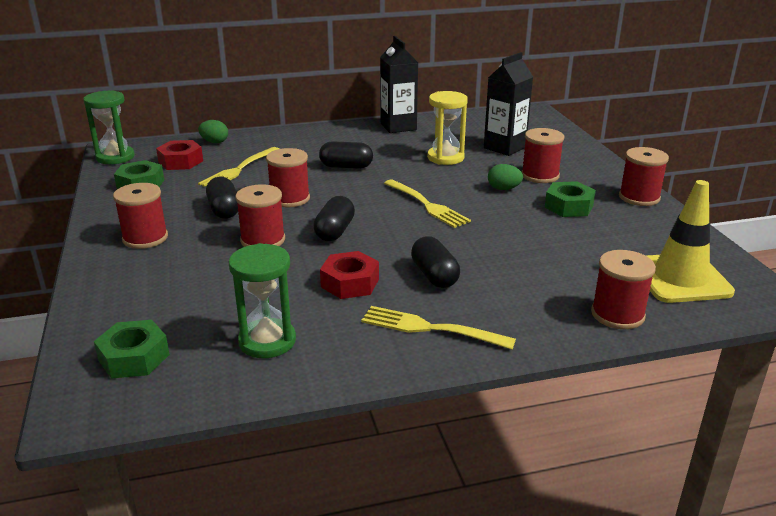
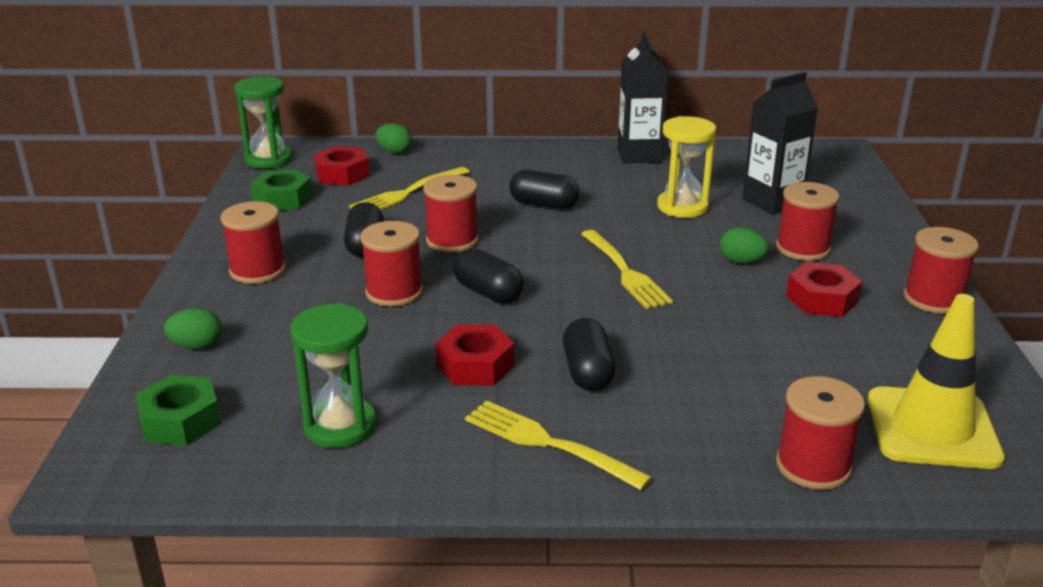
camera: 15 degrees right, 0 degrees up
black capsule [313,196,355,241] -> black capsule turned 75 degrees counterclockwise [453,248,524,304]
green nut [545,181,596,217] -> red nut [786,262,862,317]
none -> green egg [164,308,222,350]

